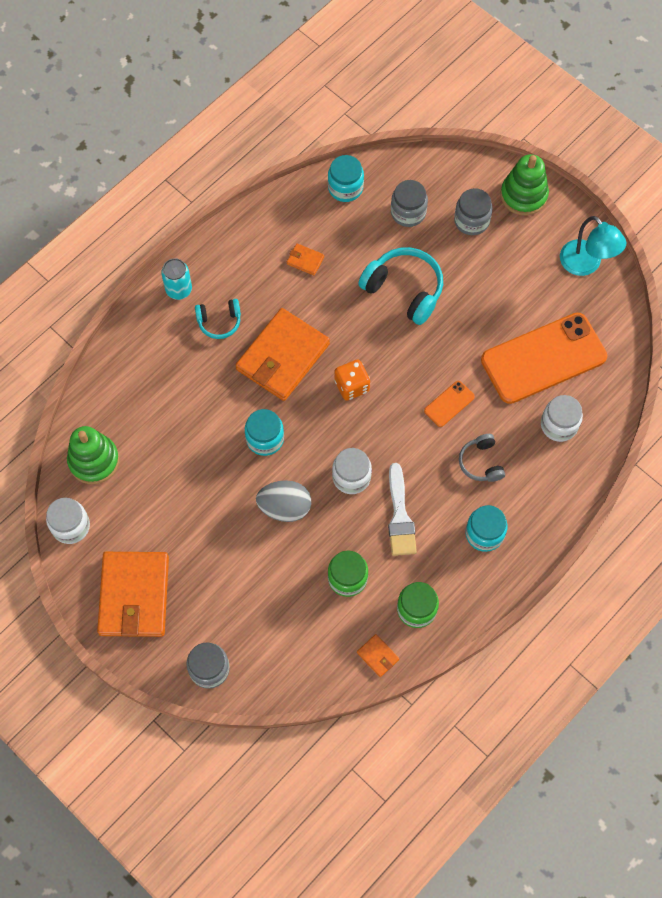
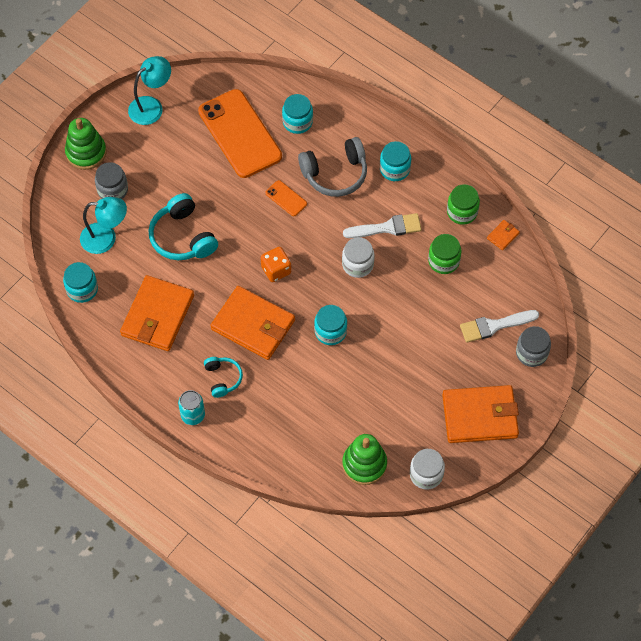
camera: 95 degrees left, 5 degrees down
grey egg [256,480,311,522] -> none
orange wallet [287,244,324,275] -> orange wallet [120,275,194,351], size x2.46
turquoise headphones [358,247,443,325] -> turquoise headphones turned 60 degrees counterclockwise [149,193,218,260]
grey jar [391,180,428,227] -> turquoise lamp [80,197,127,254]
grey headphones [459,434,505,482] -> grey headphones [298,137,367,197], size x1.74
white jar [541,395,583,442] -> turquoise jar [282,94,313,134]
none -> white brush [460,310,539,343]

